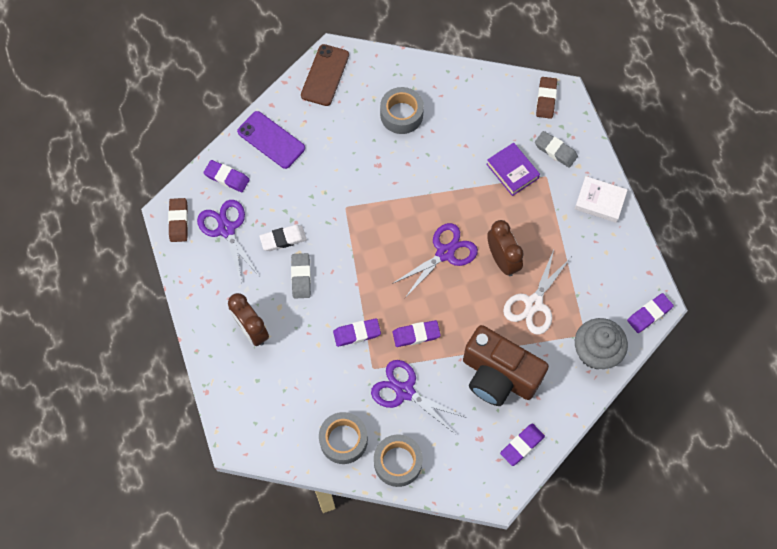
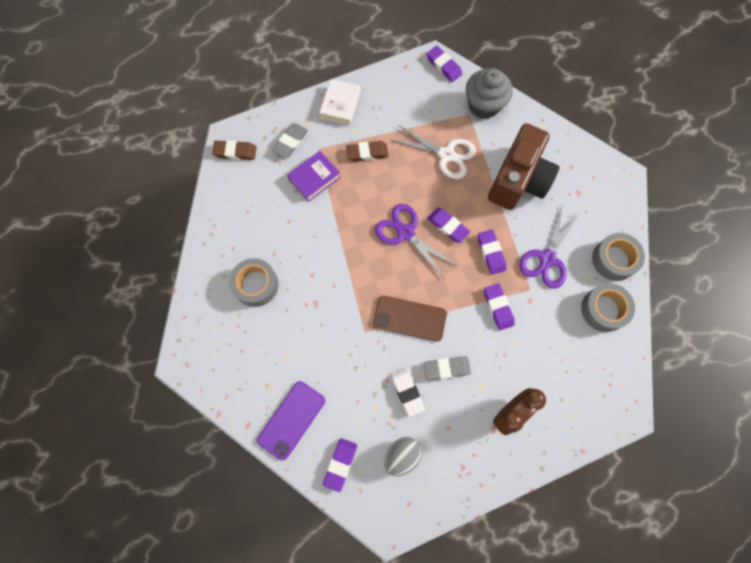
camera: 95 degrees left, 5 degrees up
brown eraser [168,198,188,242] -> brown eraser moved to [346,141,389,162]
purple scissors [197,200,260,284] -> grey egg [384,437,422,476]
brown phone [301,44,349,106] -> brown phone moved to [373,296,447,342]
brown clock [487,220,524,276] -> none
purple eraser [500,424,545,466] -> purple eraser moved to [427,208,470,243]

